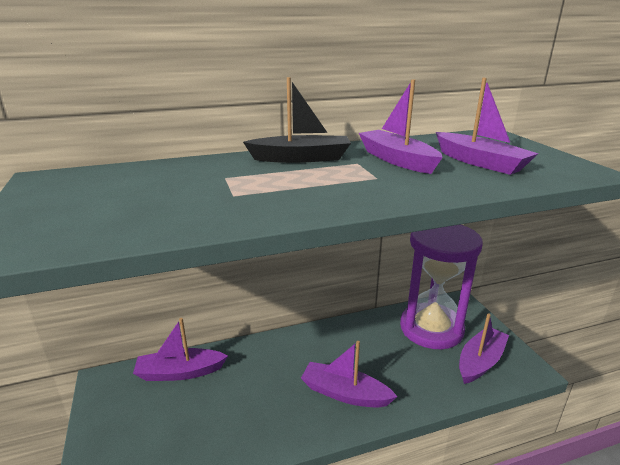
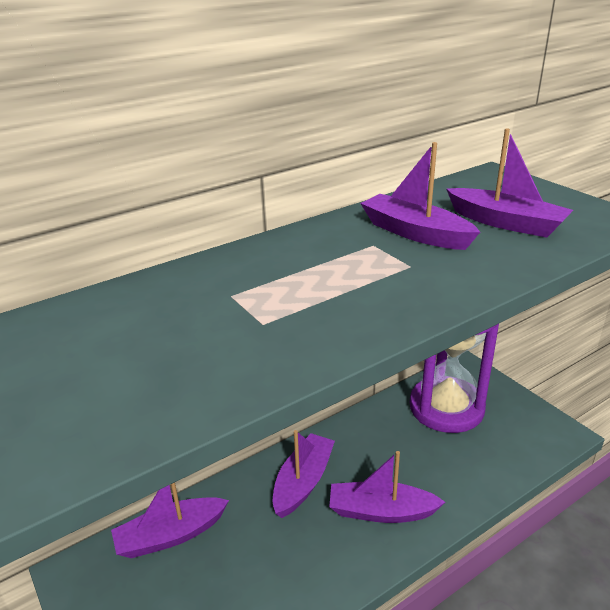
camera: 15 degrees left, 5 degrees up
black boat [243,77,351,163] -> none
purple boat [459,313,509,384] -> purple boat moved to [273,430,335,518]

